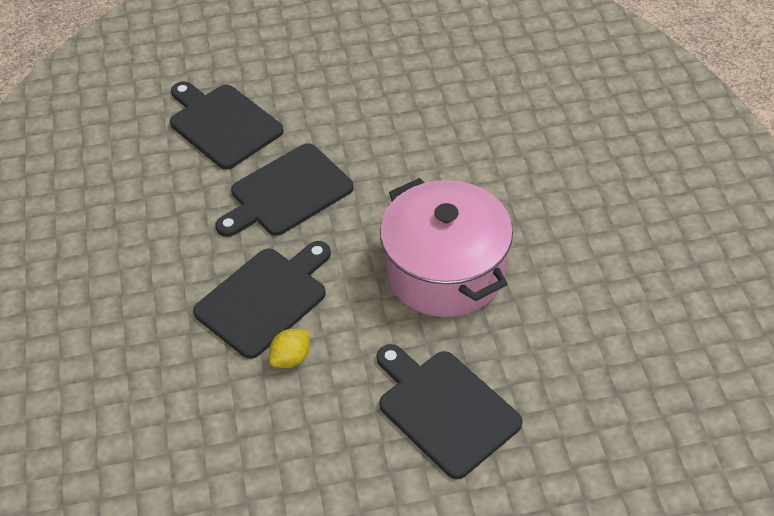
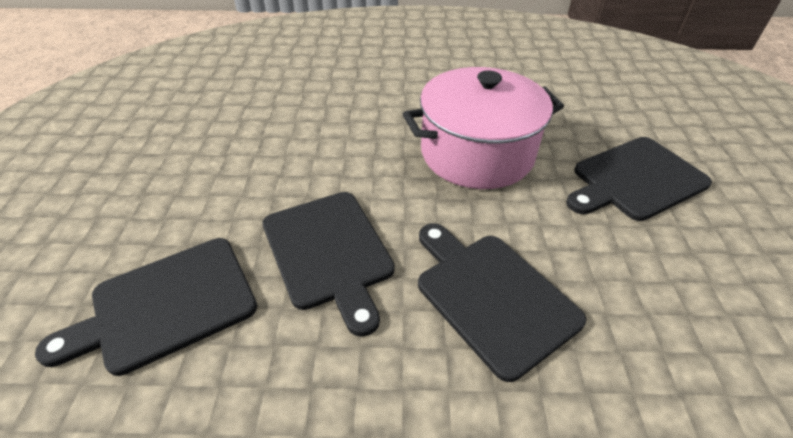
camera: 80 degrees left, 5 degrees down
yellow lemon [269,329,310,368] -> none

